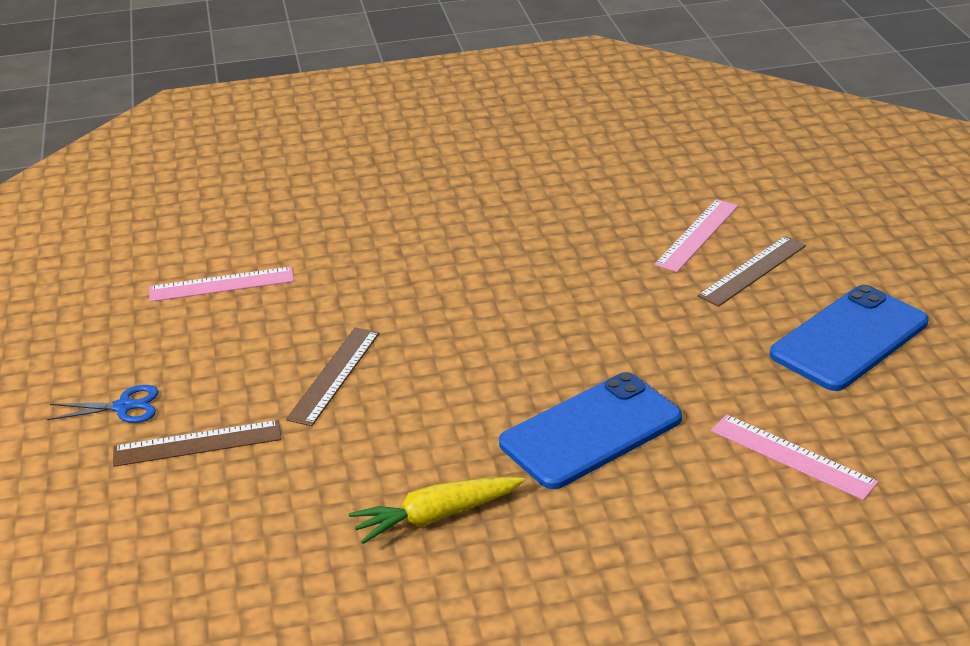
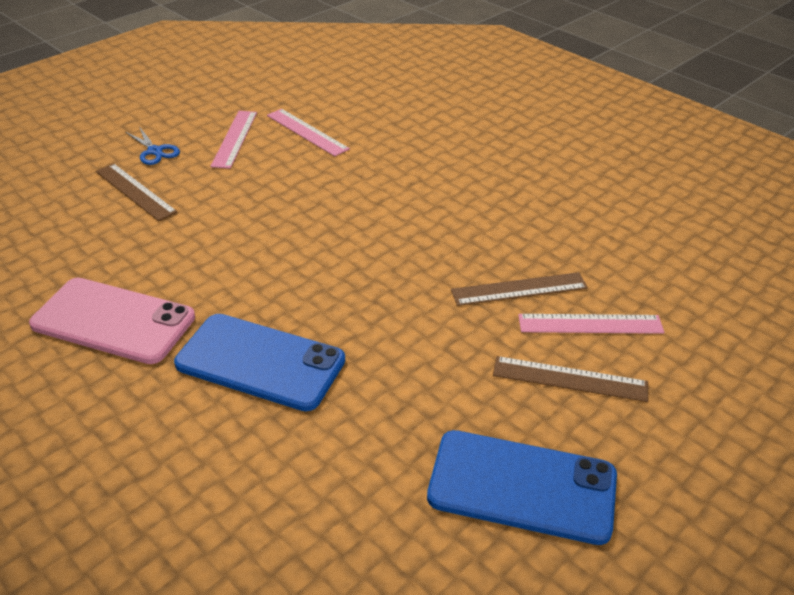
camera: 55 degrees right, 5 degrees up
brown ruler [286,327,380,426] -> brown ruler moved to [451,272,588,306]
yellow carrot [349,477,525,544] -> pink phone [29,278,195,364]
pink ruler [711,414,878,500] -> pink ruler moved to [210,111,257,169]

